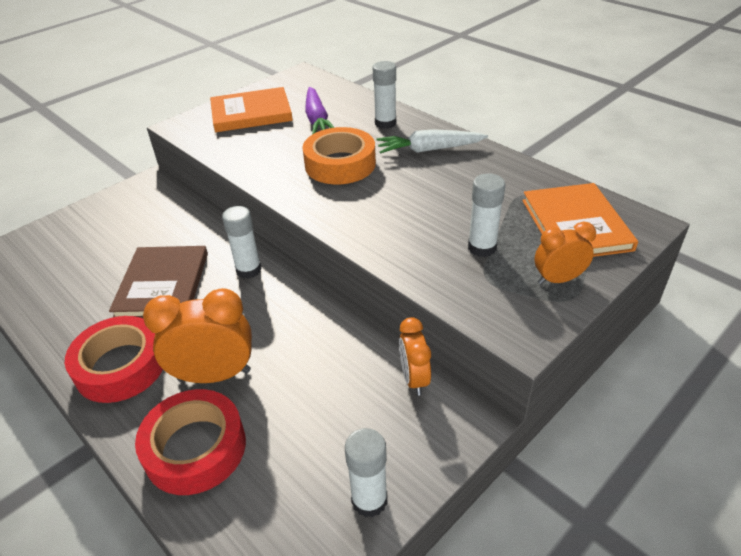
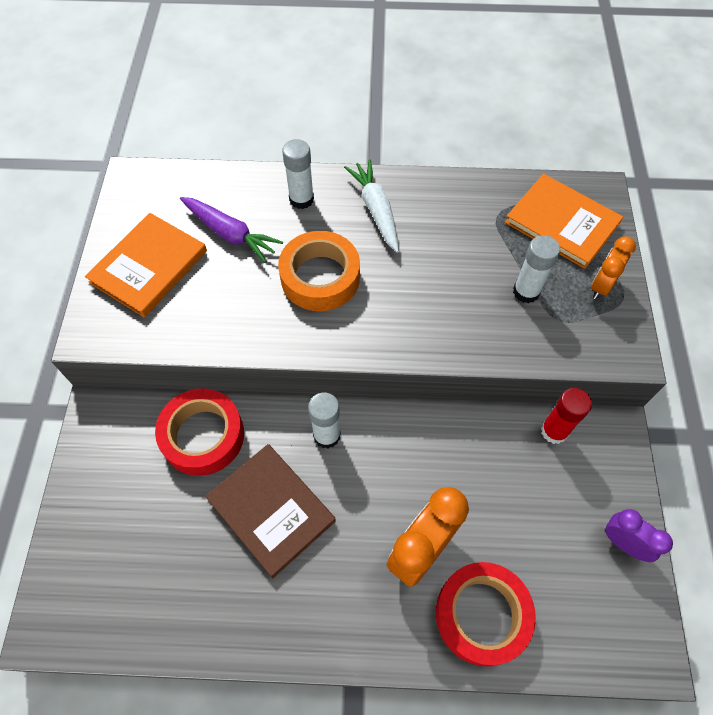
camera: 45 degrees left, 20 degrees up
red tape [65,316,163,403] -> red tape moved to [155,388,244,476]
white glue stick [345,428,387,518] -> purple clock [605,509,673,562]
white carrot [377,129,488,154] -> white carrot turned 120 degrees clockwise [344,159,399,253]
orange clock [399,317,431,396] -> red glue stick [541,388,592,444]

